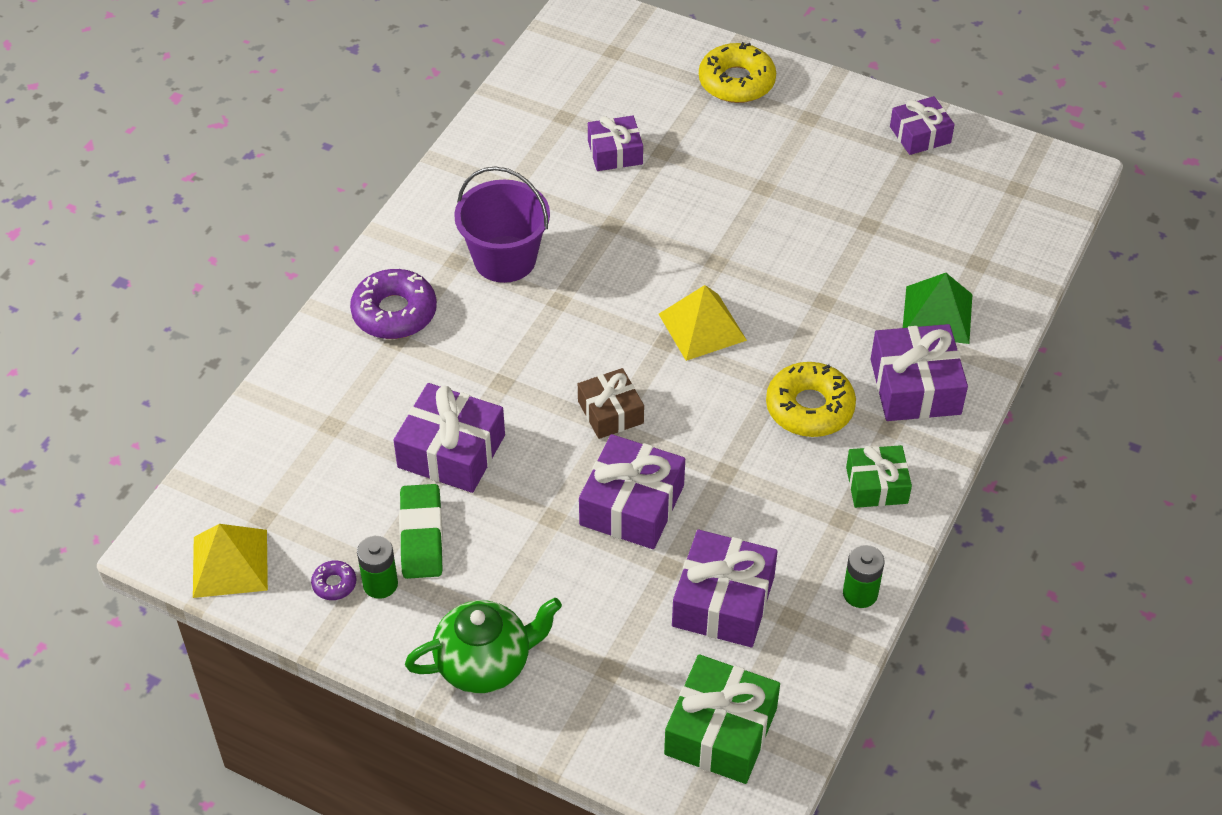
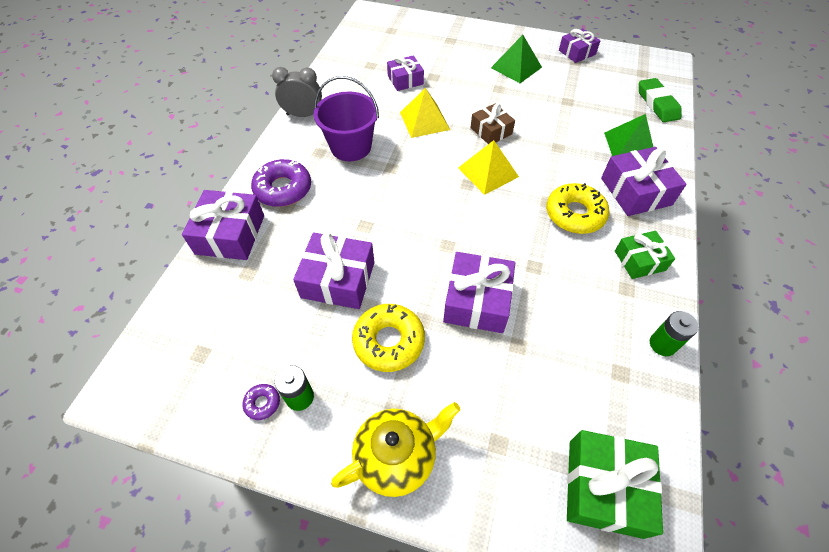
camera: 10 degrees left, 5 degrees up
yellow pyramid [193,524,268,598] -> yellow pyramid moved to [400,88,450,138]
green eraser [399,484,443,579] -> green eraser moved to [639,78,682,122]
green teapot [405,598,562,693] -> yellow teapot [331,402,461,497]
brown gift [578,368,644,439] -> brown gift moved to [470,104,515,144]
purple gift [672,530,778,647] -> purple gift moved to [182,190,264,260]
yellow donut [699,42,776,103] -> yellow donut moved to [352,304,425,372]
none -> grey clock [272,67,322,117]
none -> green pyramid [491,35,542,83]

